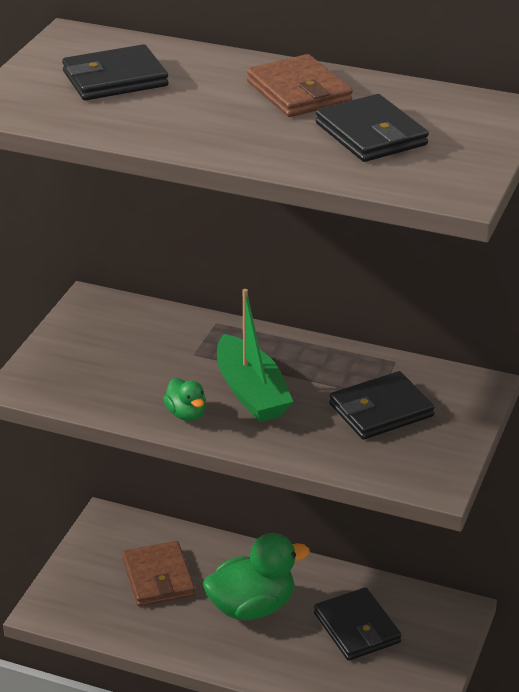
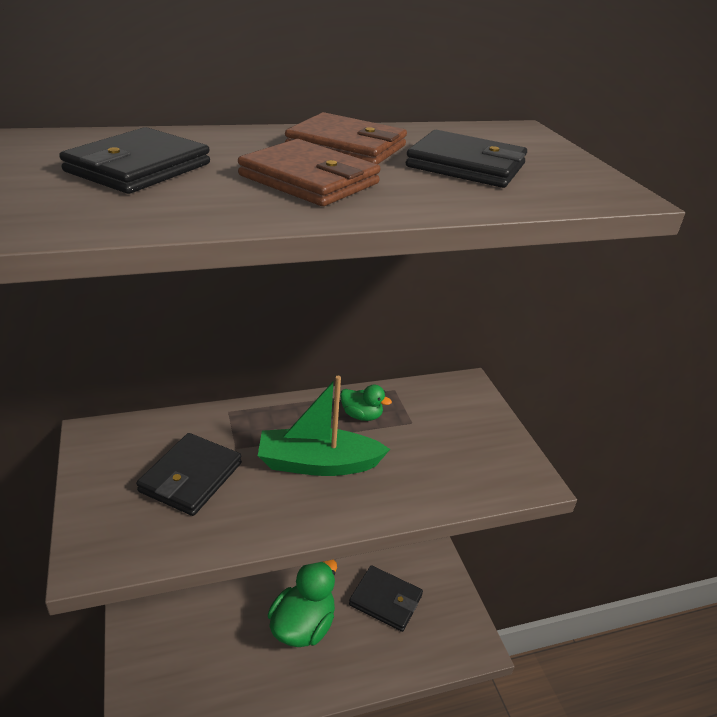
camera: 40 degrees left, 0 degrees up
brown wallet [122,541,195,607] -> brown wallet moved to [238,139,380,206]
green duck [163,378,206,421] -> green duck moved to [340,385,392,421]
green boat [217,289,293,422] -> green boat turned 150 degrees clockwise [258,376,390,476]
black wallet [329,371,435,440] -> black wallet moved to [136,433,242,516]

